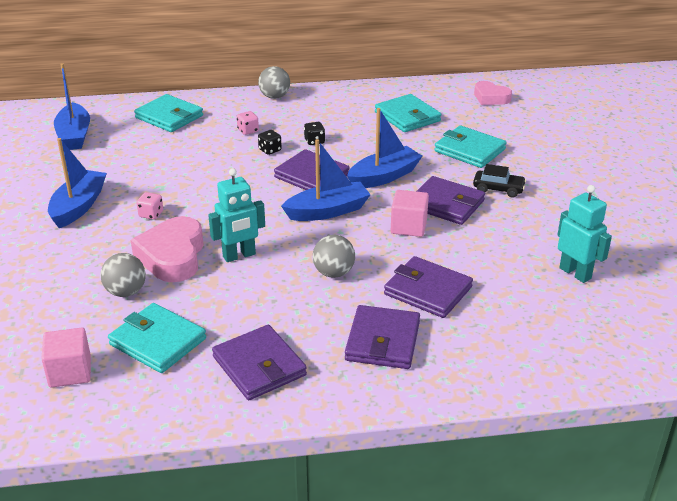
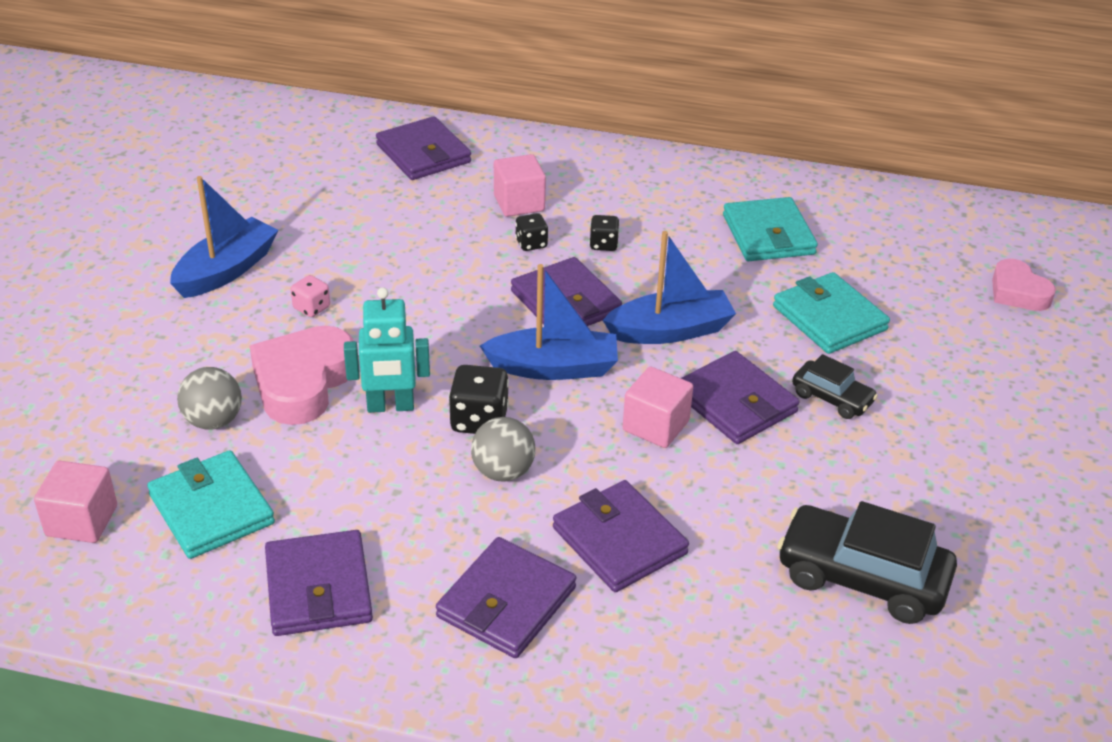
camera: 20 degrees right, 5 degrees up
blue boat [54,63,90,150] -> none
turquoise wallet [134,94,203,132] -> purple wallet [376,116,471,180]
pink dice [237,111,259,135] -> pink cube [494,154,546,217]
grey ball [258,66,290,99] -> none
pink heart [474,81,512,105] -> pink heart moved to [992,259,1056,311]
turquoise robot [557,185,612,283] -> black car [777,501,957,624]
none -> black dice [449,365,509,434]

